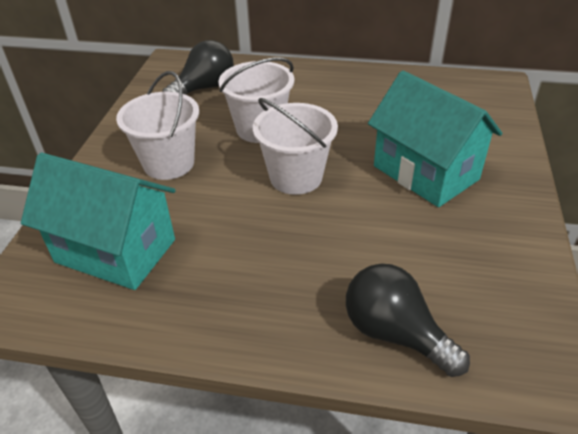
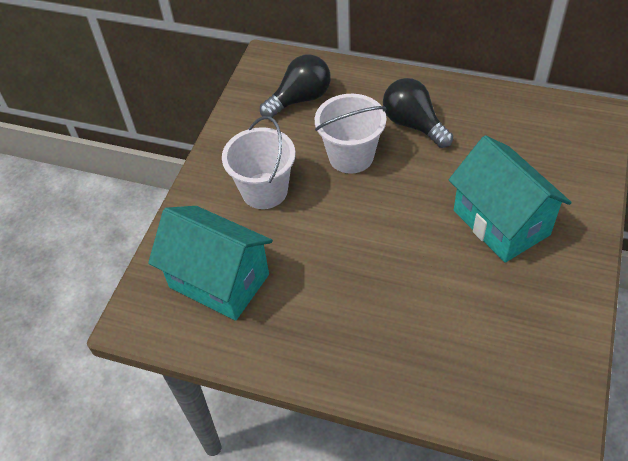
camera: 10 degrees right, 10 degrees up
white bucket [253,98,338,195] -> none
black light bulb [346,263,470,377] -> black light bulb moved to [383,78,453,148]

